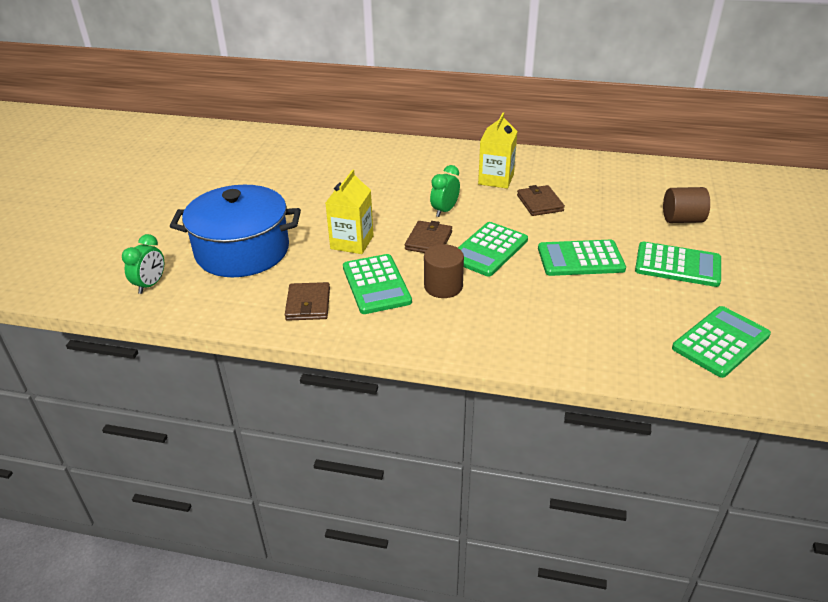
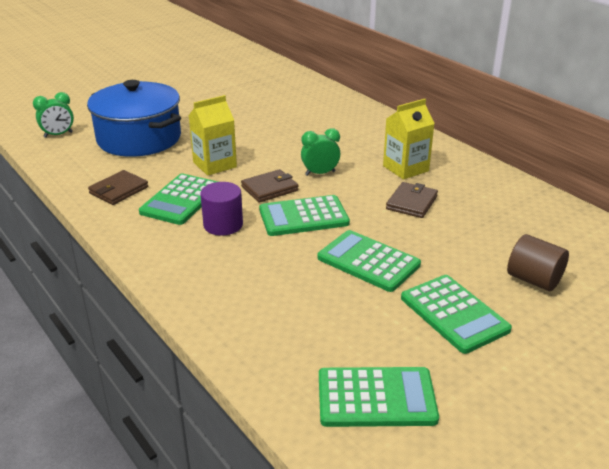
camera: 40 degrees right, 5 degrees down
brown cylinder [424,244,464,298] -> purple cylinder [200,182,243,236]

